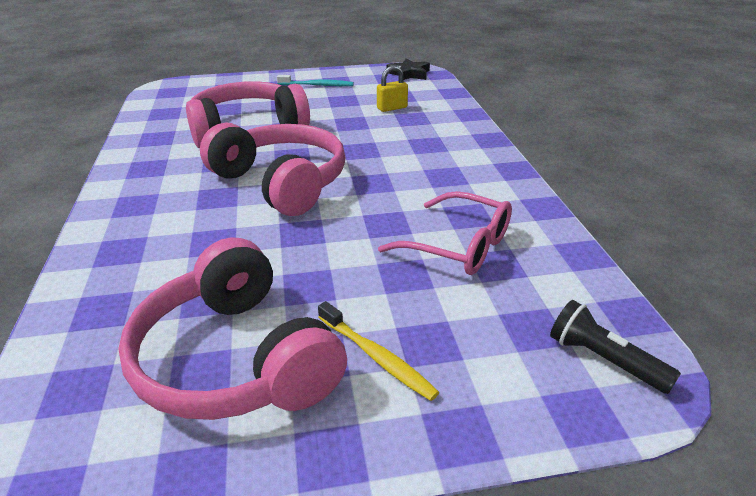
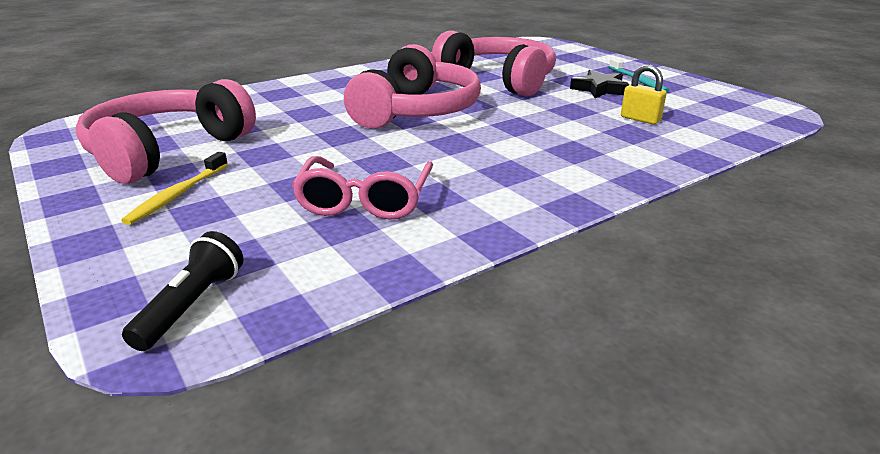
camera: 65 degrees right, 5 degrees down
black star [386,58,430,80] -> black star moved to [570,70,629,98]

